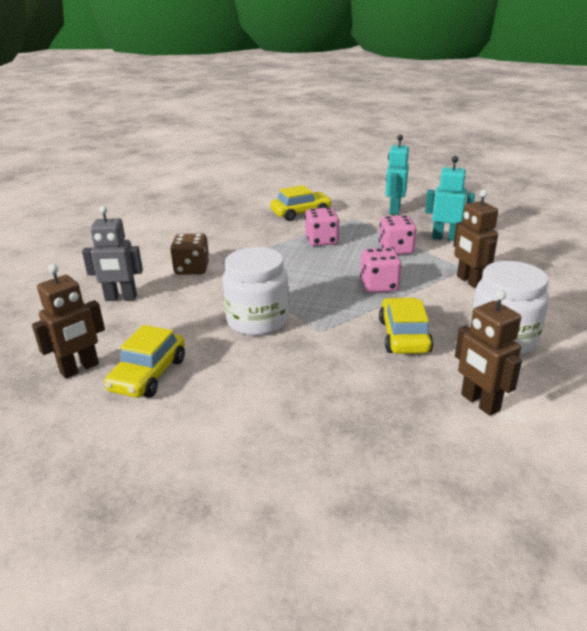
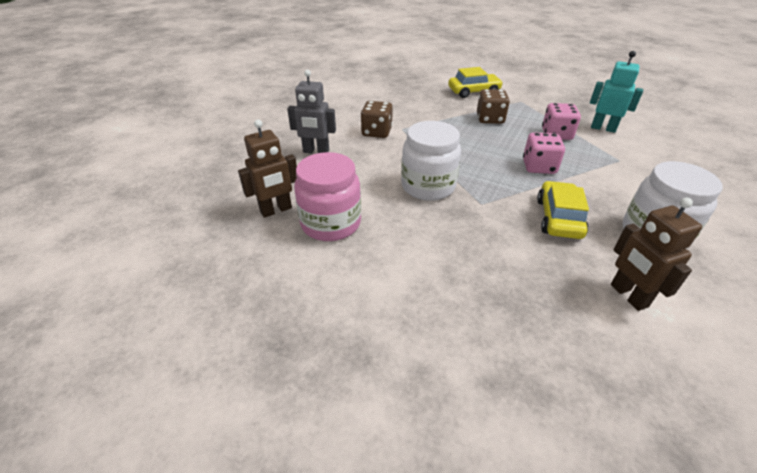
camera: 10 degrees right, 10 degrees up
yellow car [104,325,185,398] -> pink jar [294,152,361,241]
pink dice [305,208,339,246] -> brown dice [477,89,510,124]
turquoise robot [386,135,409,215] -> none
brown robot [453,190,498,288] -> none

